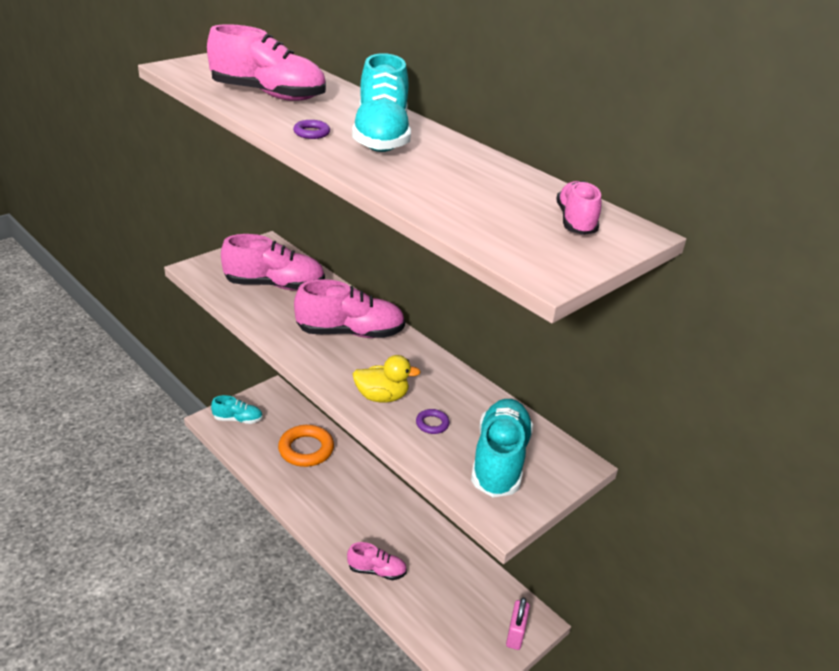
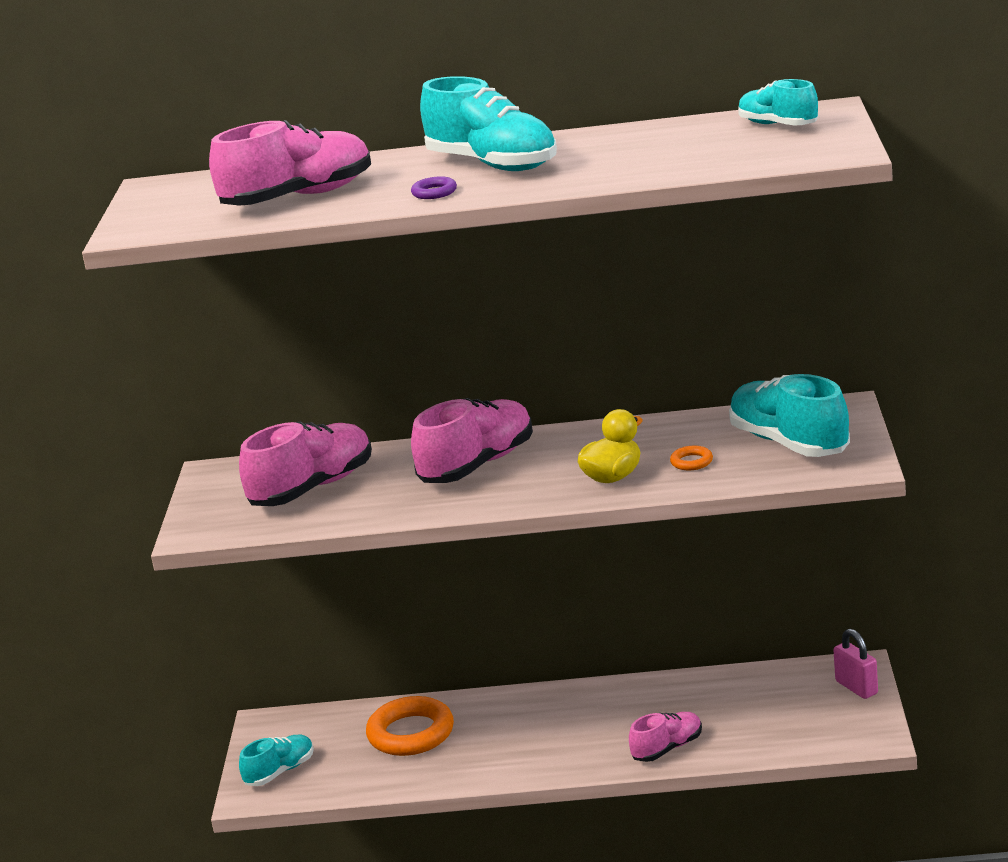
camera: 40 degrees left, 10 degrees down
purple ring [416,409,450,434] -> orange ring [670,446,713,470]
pink shoe [556,181,601,235] -> turquoise shoe [738,79,818,125]

